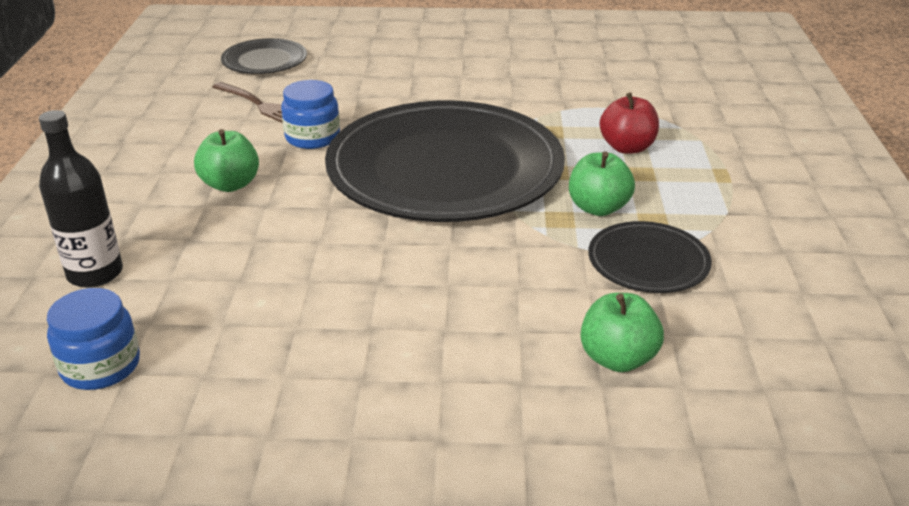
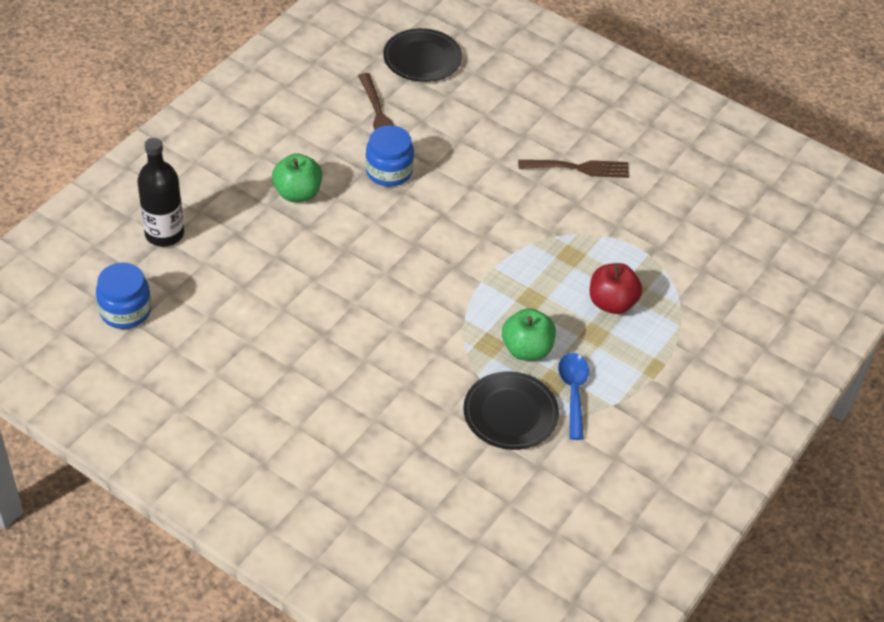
camera: 30 degrees right, 15 degrees up
black plate [325,101,565,222] -> none
green apple [581,293,664,372] -> none
none -> brown fork [518,160,629,178]
none -> blue spoon [558,353,589,440]

